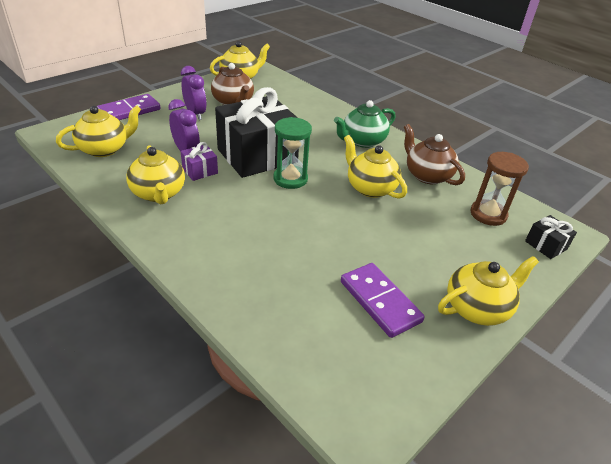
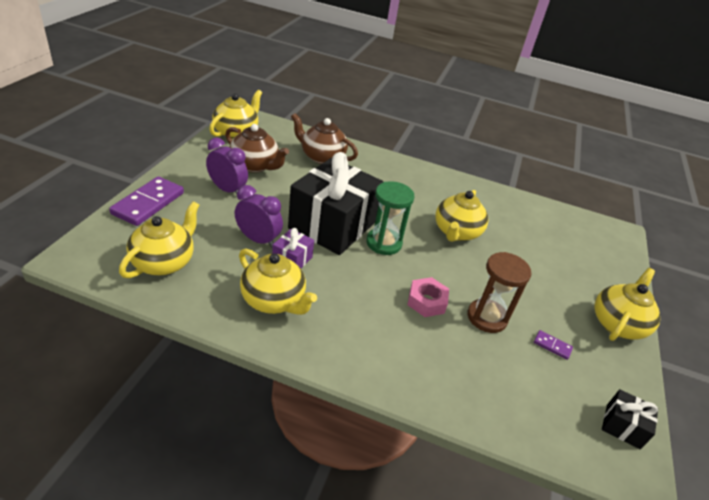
camera: 30 degrees left, 0 degrees up
green teapot [334,100,395,148] -> none
purple domino [341,263,425,338] -> purple domino [534,330,573,360], size x0.45
yellow teapot [344,135,407,199] -> yellow teapot turned 90 degrees counterclockwise [435,190,488,242]
brown teapot [404,124,465,185] -> brown teapot moved to [291,113,358,164]
brown hourglass [470,152,529,226] -> brown hourglass moved to [468,252,532,333]
black gift [525,215,577,259] -> black gift moved to [602,389,658,449]
none -> pink nut [408,277,449,317]

